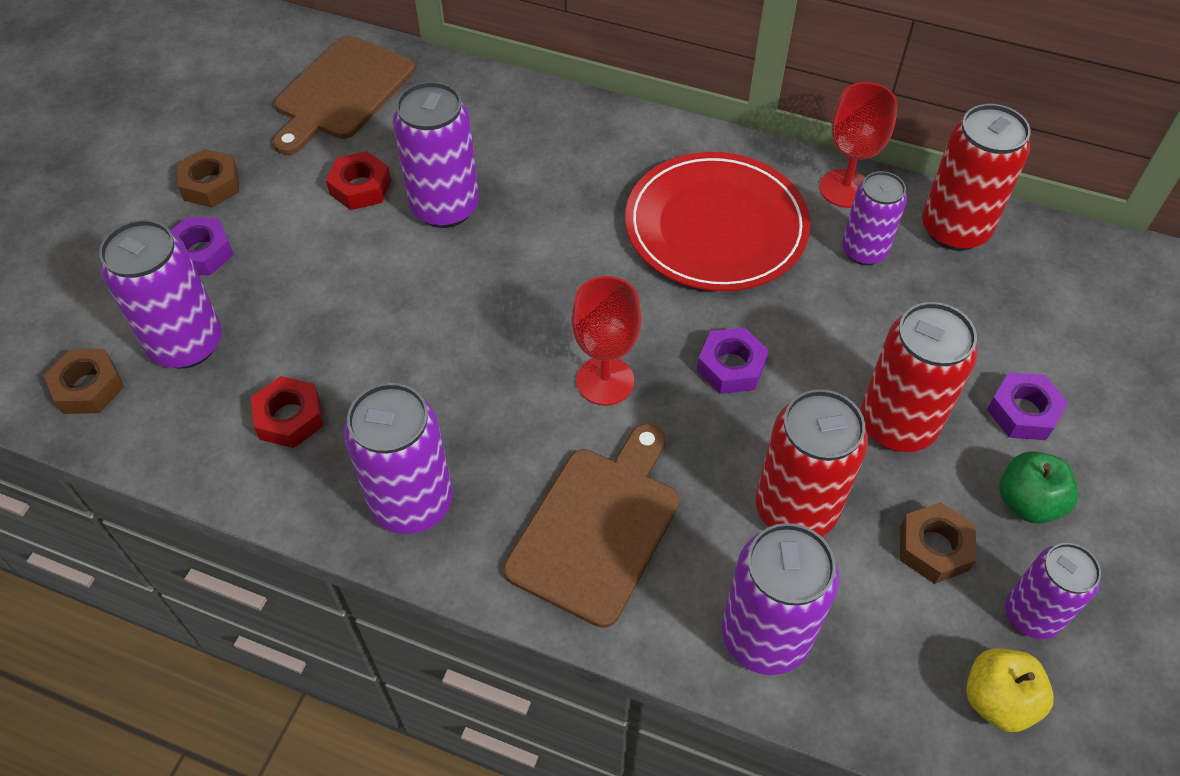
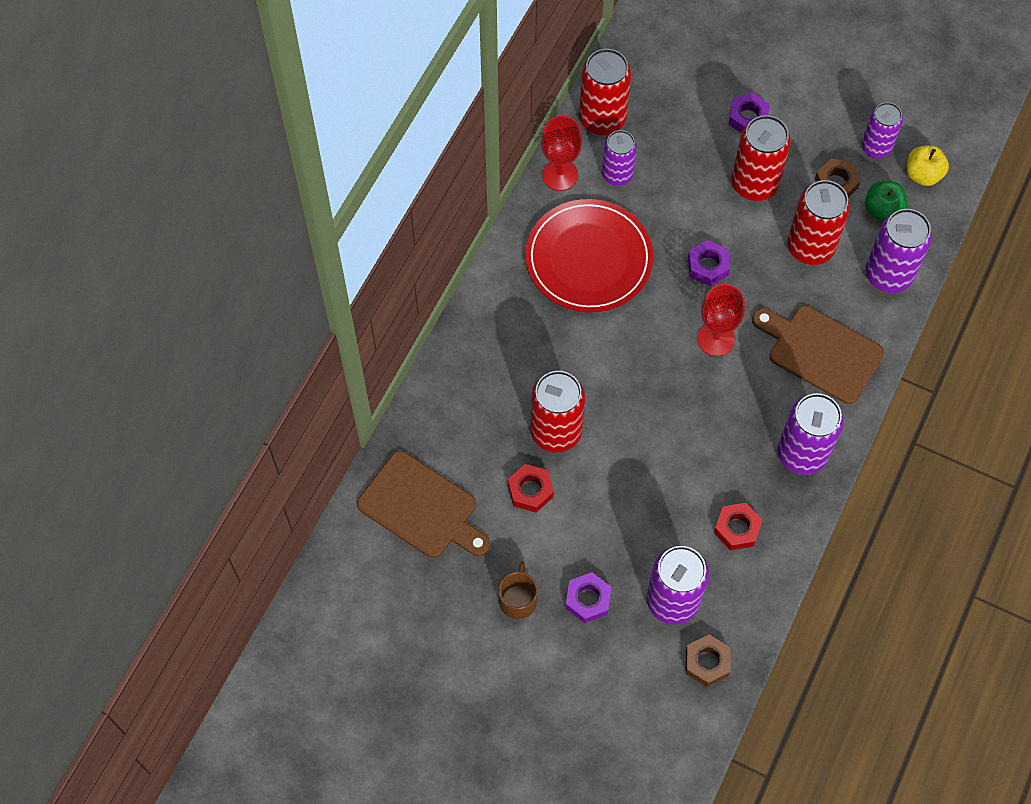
camera: 85 degrees left, 10 degrees up
brown nut [177,149,239,208] -> brown mug [499,561,538,619]
purple can [393,81,479,228] -> red can [531,371,585,453]
green apple [1000,451,1078,524] -> green apple moved to [865,181,908,222]

